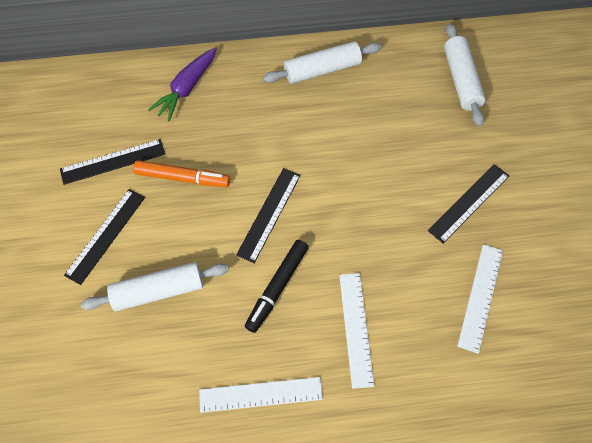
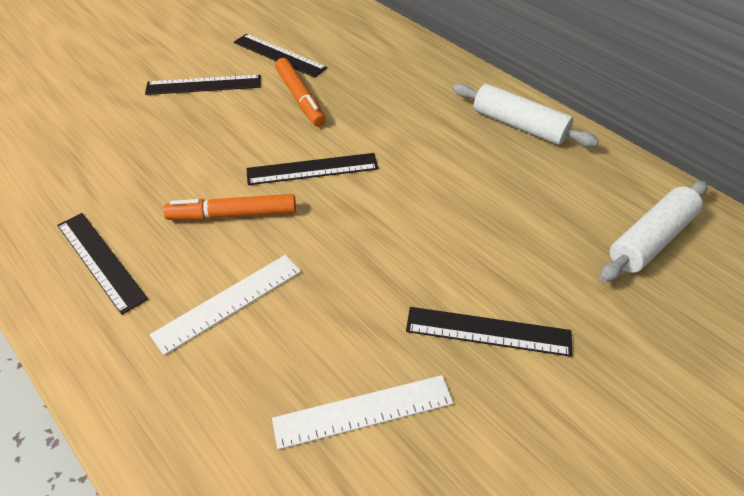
camera: 55 degrees right, 15 degrees down
white rolling pin [81,262,229,311] -> none
purple carrot [148,47,217,121] -> none
white ruler [199,377,323,413] -> black ruler [57,213,148,315]
black marker [245,240,309,333] -> orange marker [163,194,296,220]

